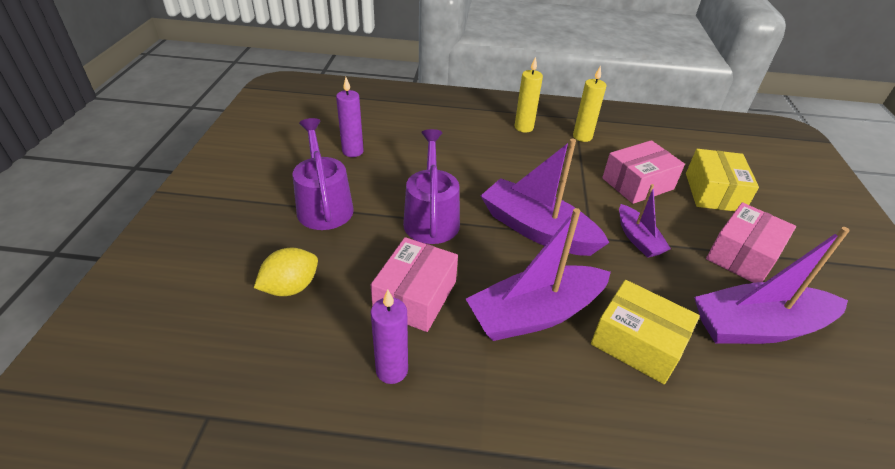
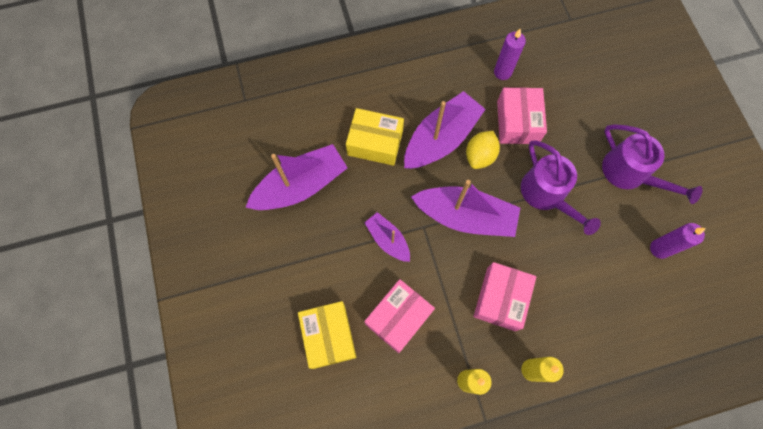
camera: 160 degrees right, 30 degrees up
yellow lemon [254,248,318,296] -> yellow lemon moved to [466,131,500,169]
pink box [706,202,796,283] -> pink box moved to [474,262,536,331]

